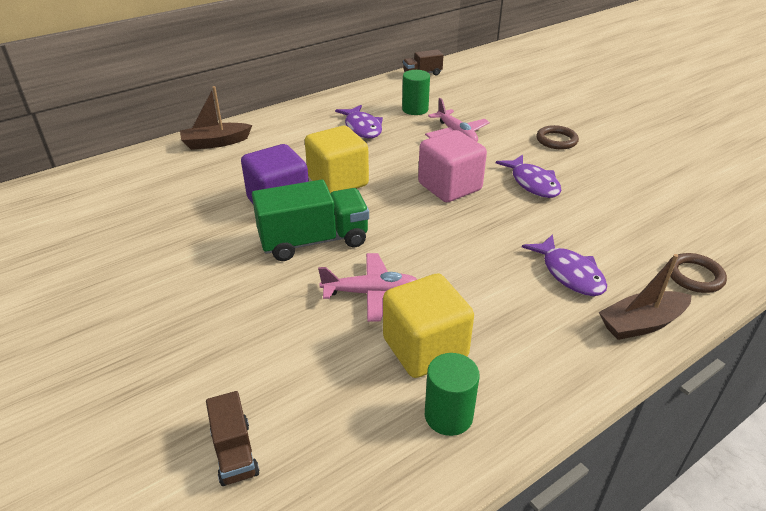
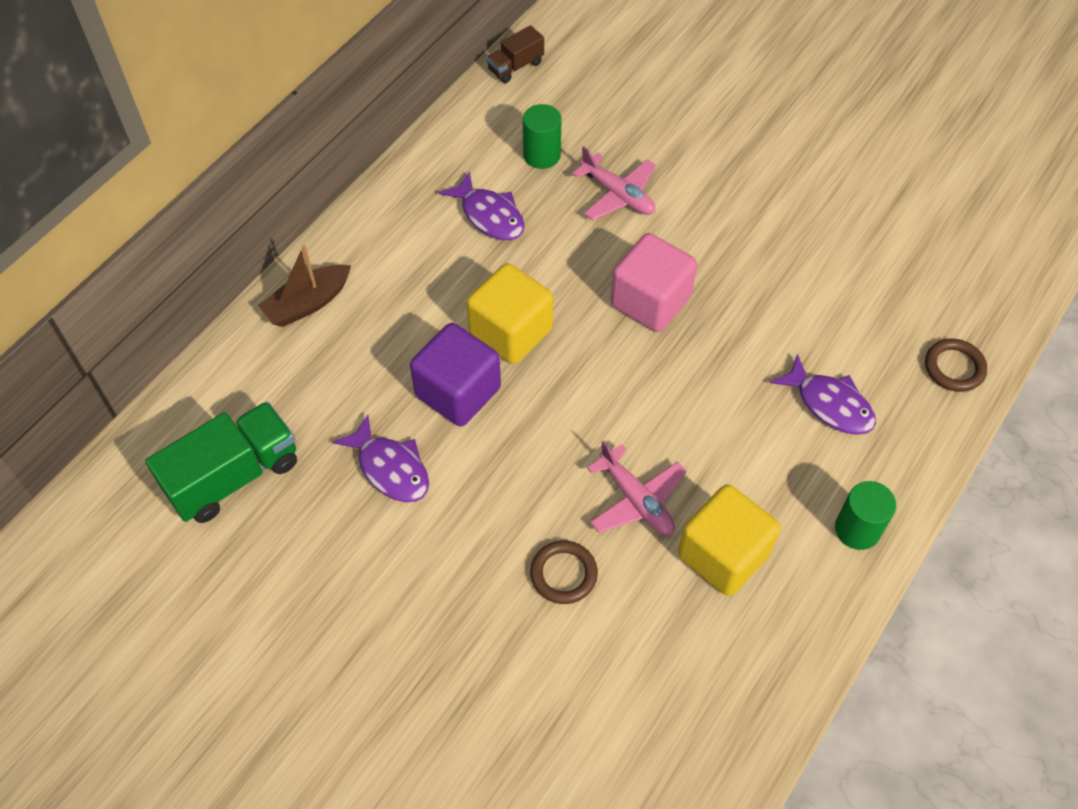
camera: 20 degrees left, 20 degrees up
brown truck [206,391,260,486] -> none
green truck [252,180,369,261] -> green truck moved to [145,401,297,523]
pink plane [318,253,417,322] -> pink plane turned 75 degrees clockwise [587,441,687,535]
green cylinder [425,353,480,436] -> green cylinder moved to [835,481,896,550]
purple fish [496,154,561,198] -> purple fish moved to [332,415,429,502]
brown ring [536,125,579,149] -> brown ring moved to [530,541,598,604]
brown boat [599,254,692,340] -> none

